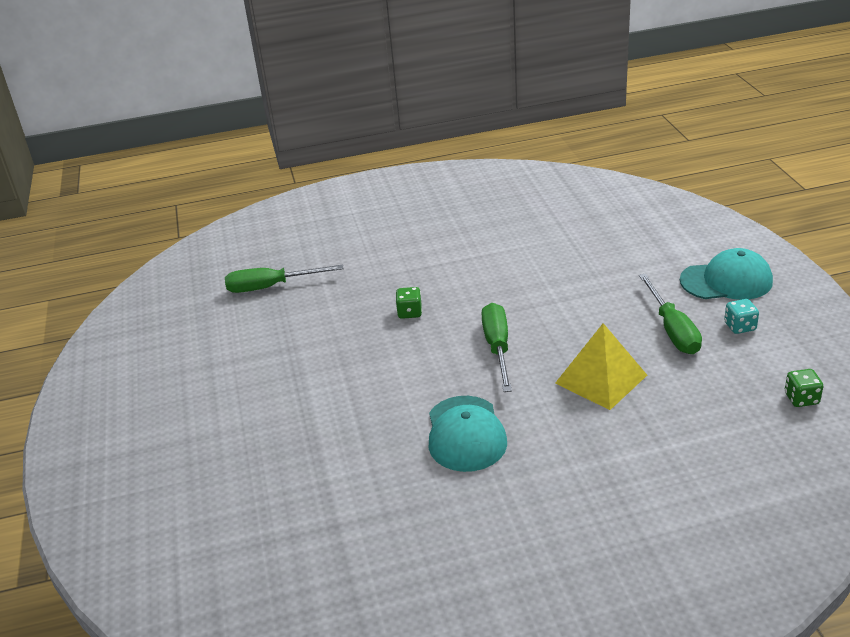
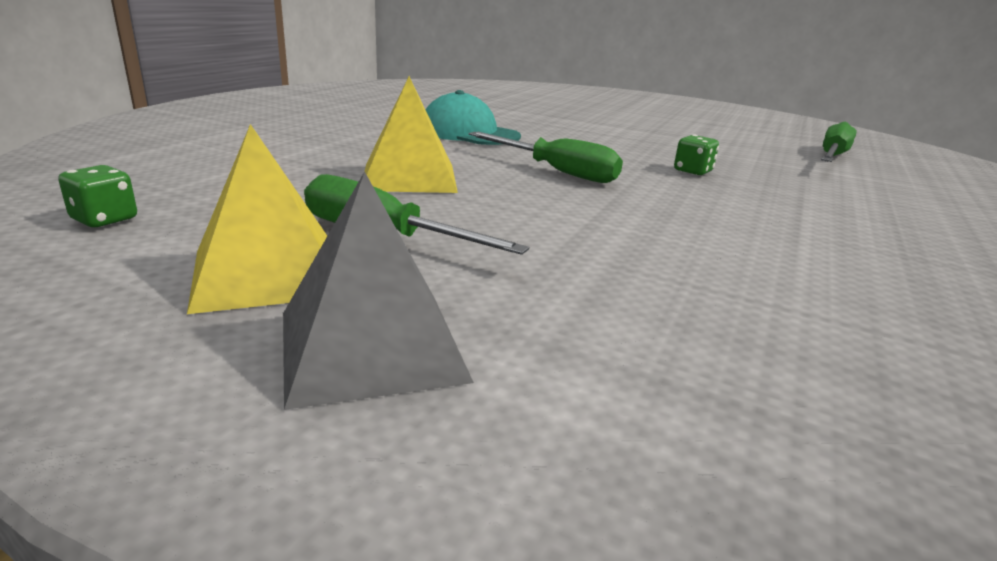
camera: 125 degrees right, 10 degrees down
turquoise cap [680,248,773,300] -> grey pyramid [283,172,474,410]
turquoise dice [724,299,759,334] -> yellow pyramid [187,124,327,314]

